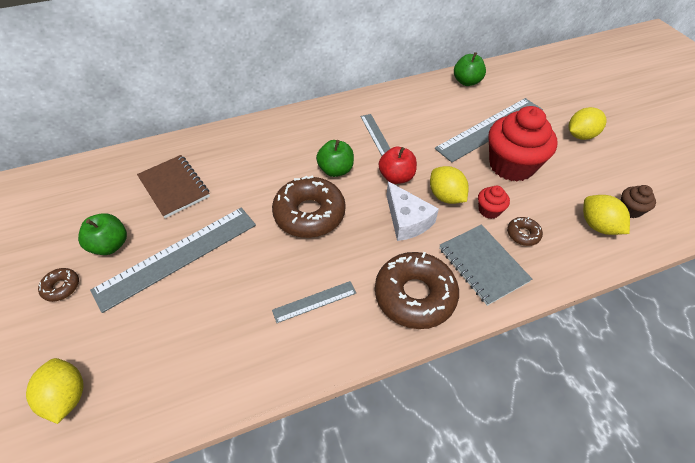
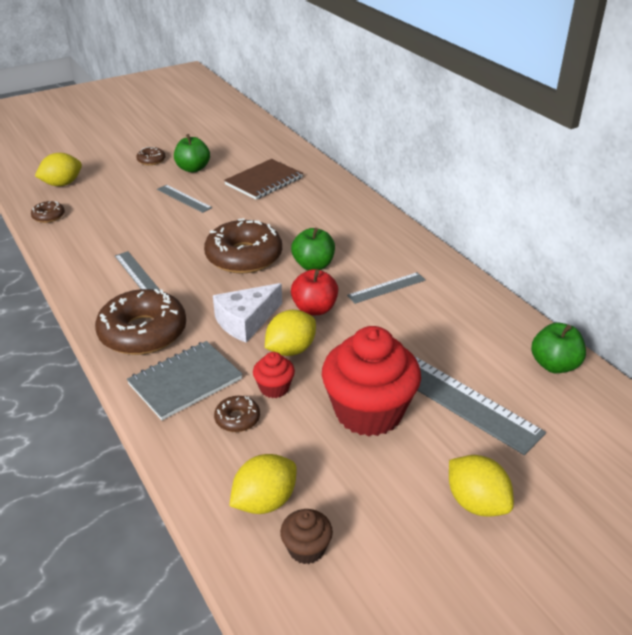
camera: 80 degrees right, 15 degrees down
grey ruler [90,208,256,313] -> grey ruler [157,185,212,213], size x0.48
none -> brown donut [31,201,65,223]

